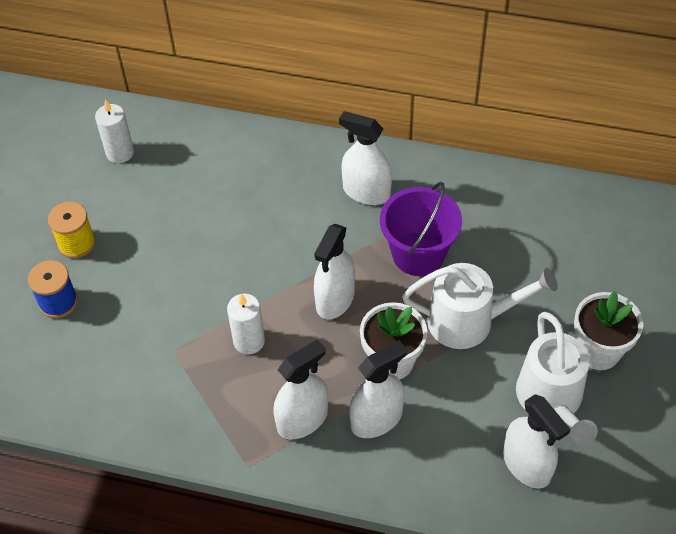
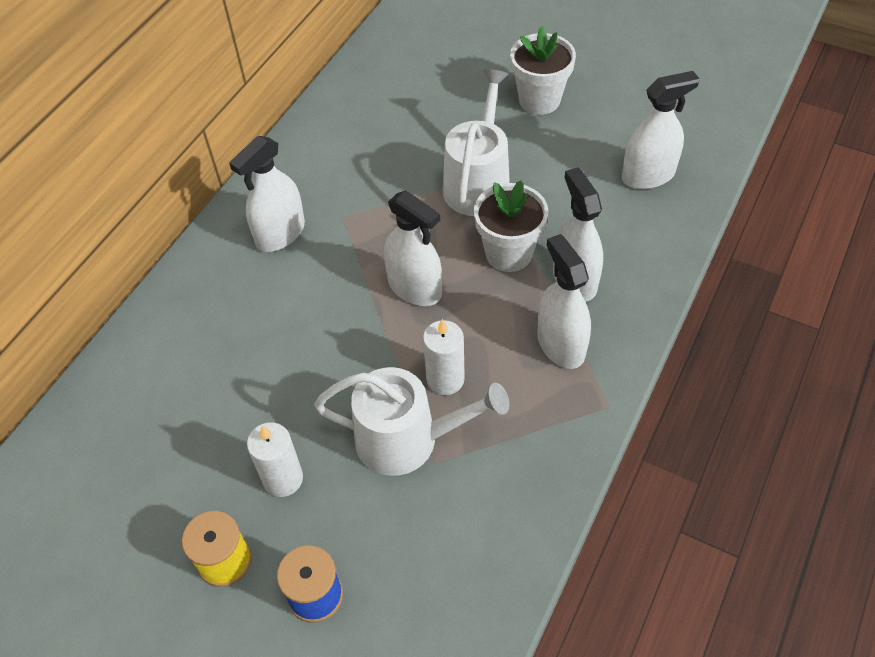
camera: 75 degrees left, 0 degrees up
white candle [95,99,134,163] -> white candle moved to [247,422,303,497]
purple bucket [380,182,462,276] -> none
white watering can [516,312,598,445] -> white watering can moved to [314,367,509,476]

